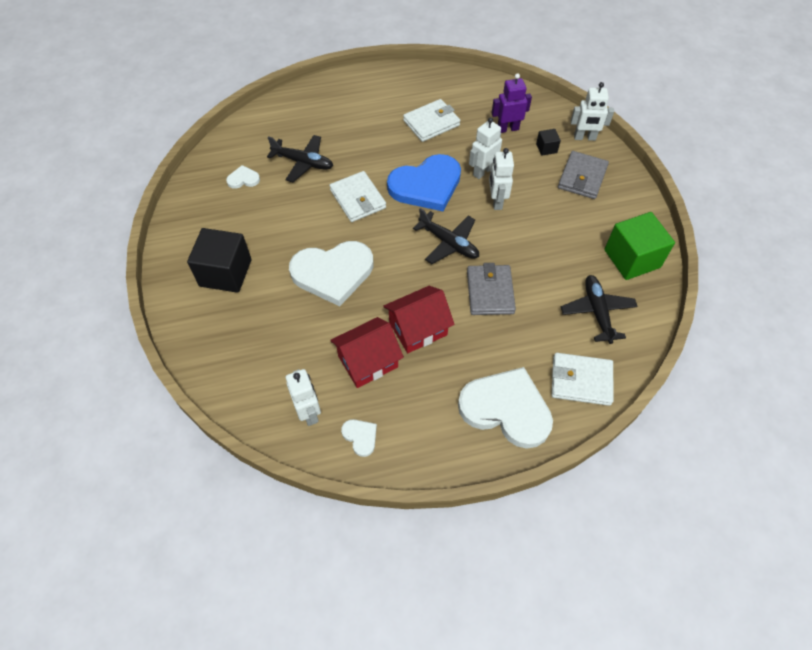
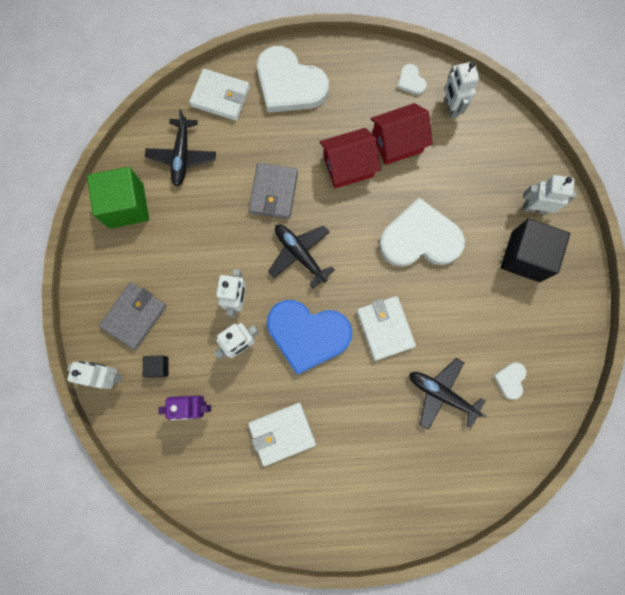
camera: 170 degrees left, 20 degrees up
white heart [226,165,260,189] -> white heart turned 105 degrees clockwise [493,363,526,400]
blue heart [387,154,461,211] -> blue heart turned 150 degrees counterclockwise [267,300,352,375]
none -> white robot [523,175,576,215]

